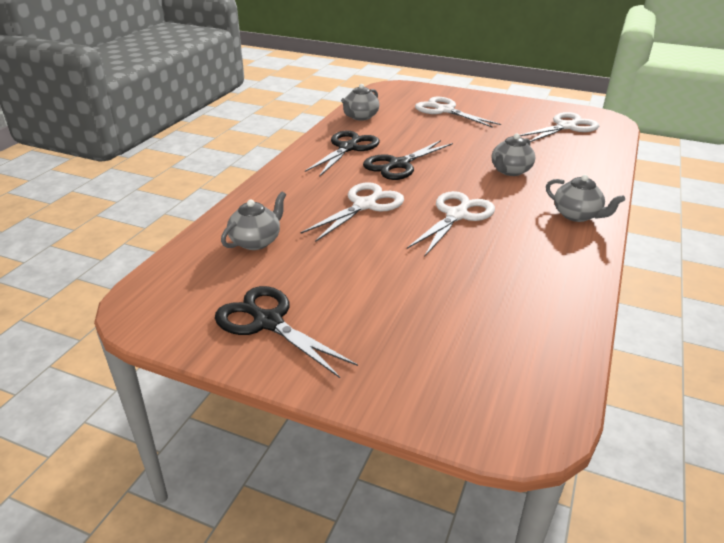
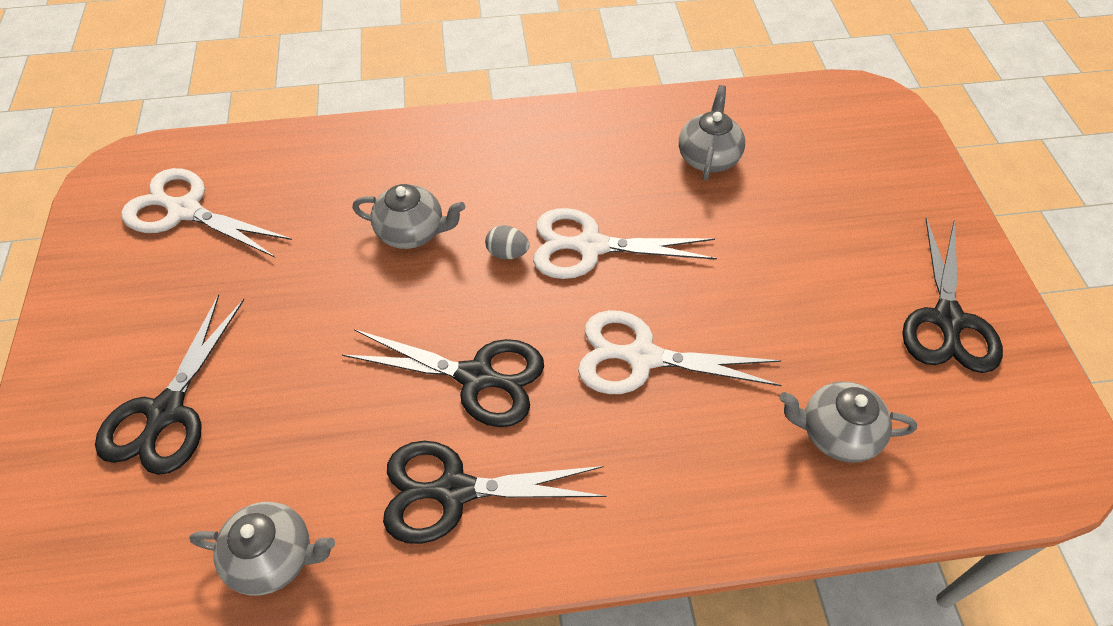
camera: 120 degrees left, 20 degrees up
white scissors [415,97,501,128] -> black scissors [95,294,244,475]
grey teapot [546,174,625,222] -> grey teapot moved to [679,85,745,180]
none -> grey egg [485,225,529,260]

